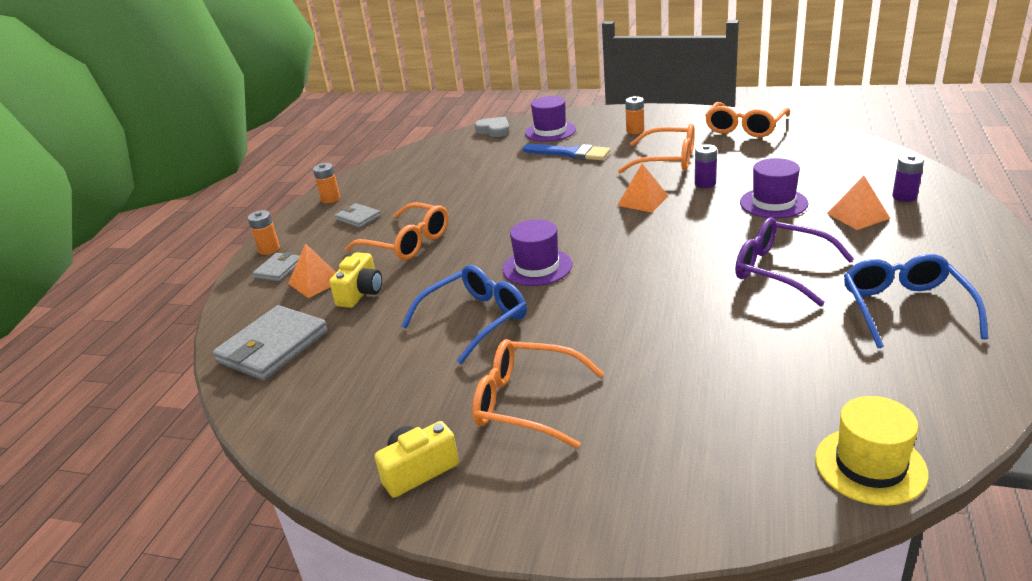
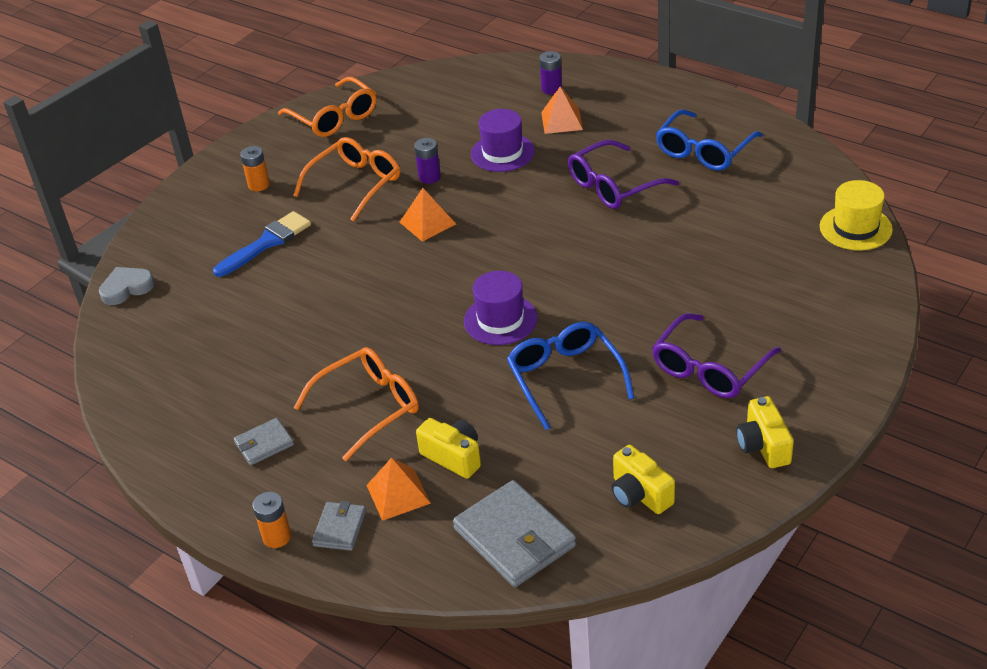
camera: 70 degrees left, 10 degrees up
grey wallet [252,252,300,281] -> grey wallet turned 60 degrees clockwise [312,501,366,551]
orange battery [313,163,340,203] -> none
orange glasses [472,339,605,449] -> purple glasses [652,313,781,398]
purple hat [525,96,576,142] -> none
blue glasses [844,254,988,348] -> blue glasses turned 75 degrees counterclockwise [656,109,763,171]
none -> yellow camera [611,445,675,514]

